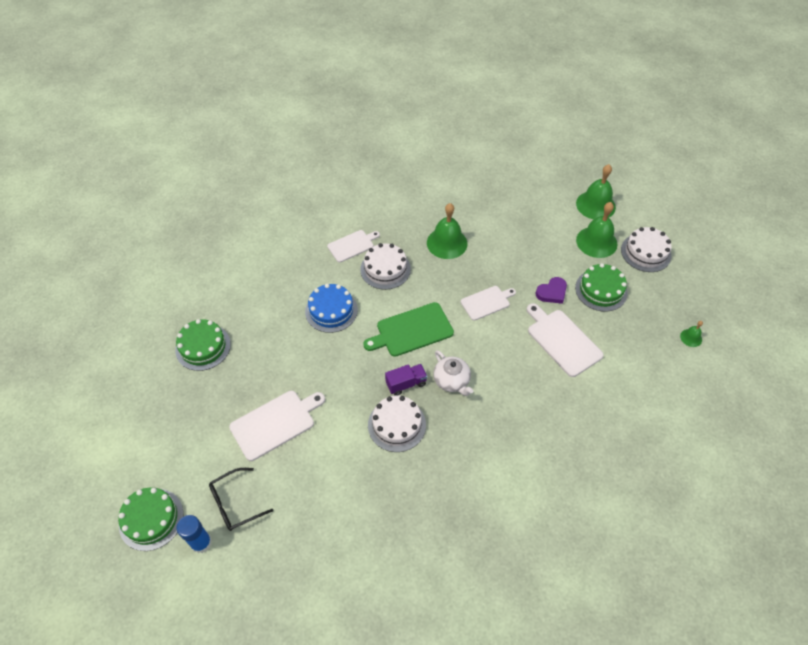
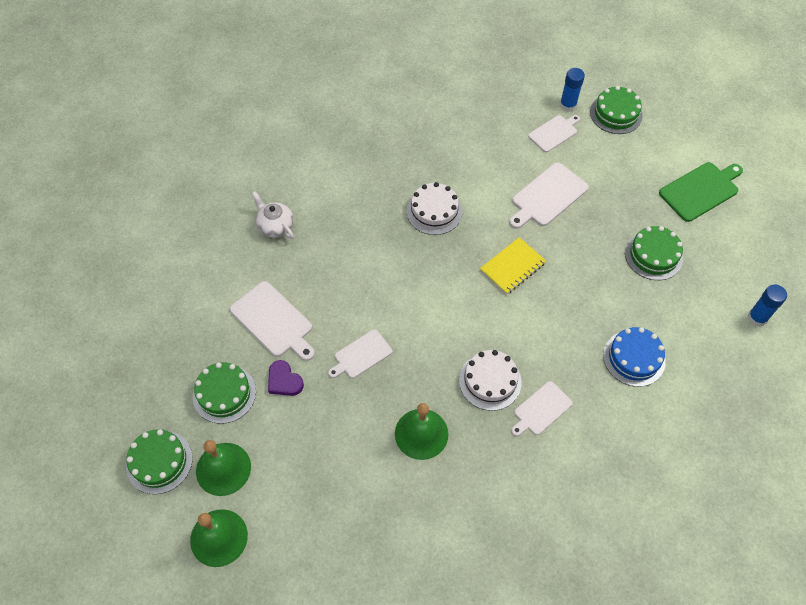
camera: 170 degrees right, 5 degrees up
black glasses [209,468,273,531] -> white cutting board [528,115,580,152]
blue cake [305,284,358,333] -> blue cake moved to [603,327,666,387]
green cutting board [363,302,454,357] -> green cutting board moved to [659,162,743,222]
purple truck [385,364,427,396] -> none
white teapot [433,350,473,396] -> white teapot moved to [252,191,294,239]
purple heart [536,277,567,304] -> purple heart turned 90 degrees counterclockwise [268,360,304,396]
white cake [621,227,672,272] -> green cake [126,429,193,494]
green bell [680,321,703,347] -> none
none -> yellow notebook [480,237,546,294]
none -> blue glue stick [748,284,787,327]

